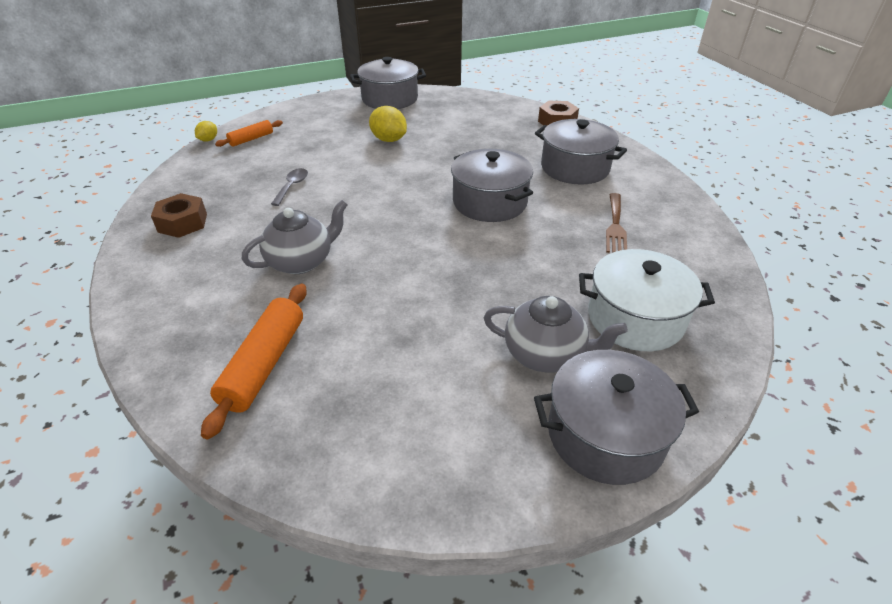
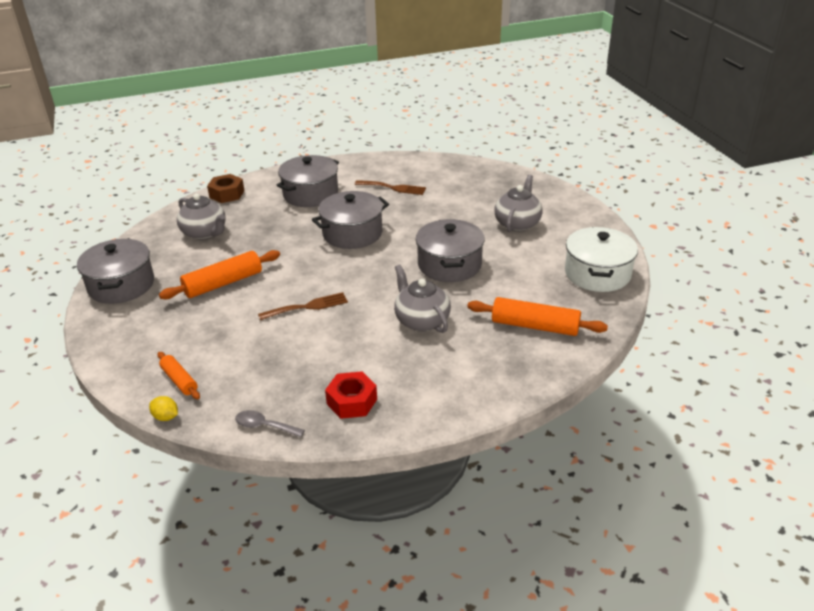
camera: 85 degrees left, 5 degrees down
brown nut [151,193,207,238] -> red nut [325,371,377,419]
grey spoon [271,168,308,206] -> grey spoon moved to [235,410,305,437]
yellow lemon [369,106,407,142] -> orange rolling pin [159,250,280,299]
grey pot [534,350,699,485] -> grey pot moved to [416,219,485,282]
white pot [579,249,715,351] -> white pot moved to [565,227,638,292]
none -> grey teapot [177,194,226,240]
none -> brown fork [258,292,348,320]

